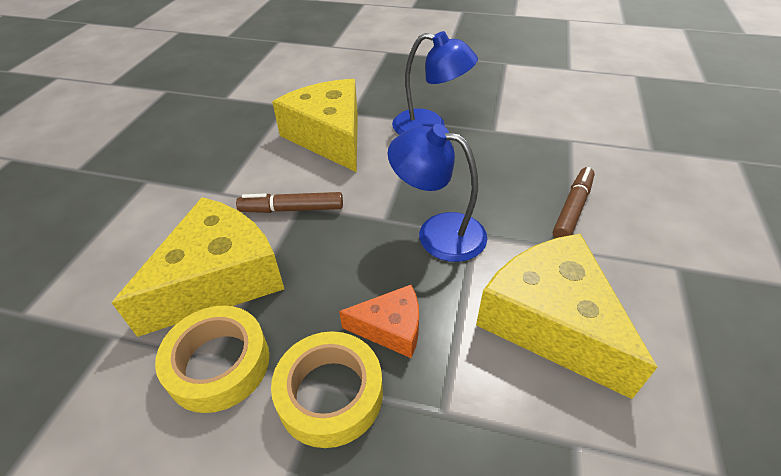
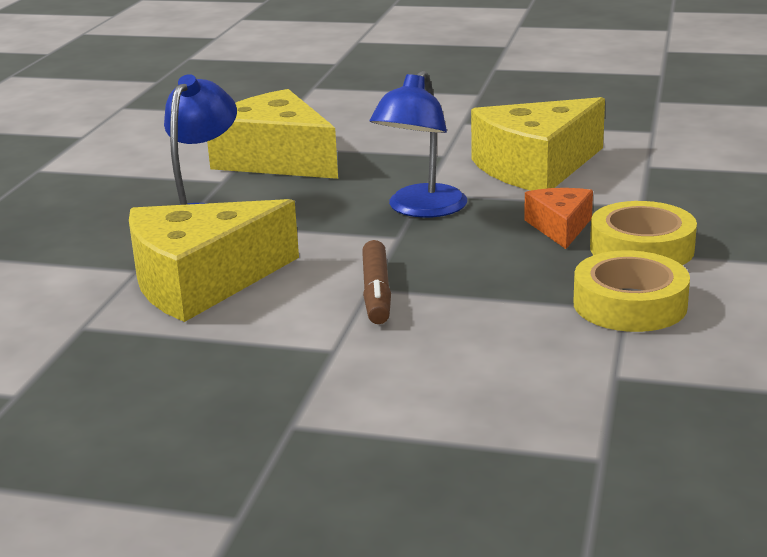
camera: 90 degrees left, 20 degrees down
yellow cheese [112,197,284,337] -> yellow cheese moved to [207,89,338,179]
brown marker [553,167,595,238] -> none

